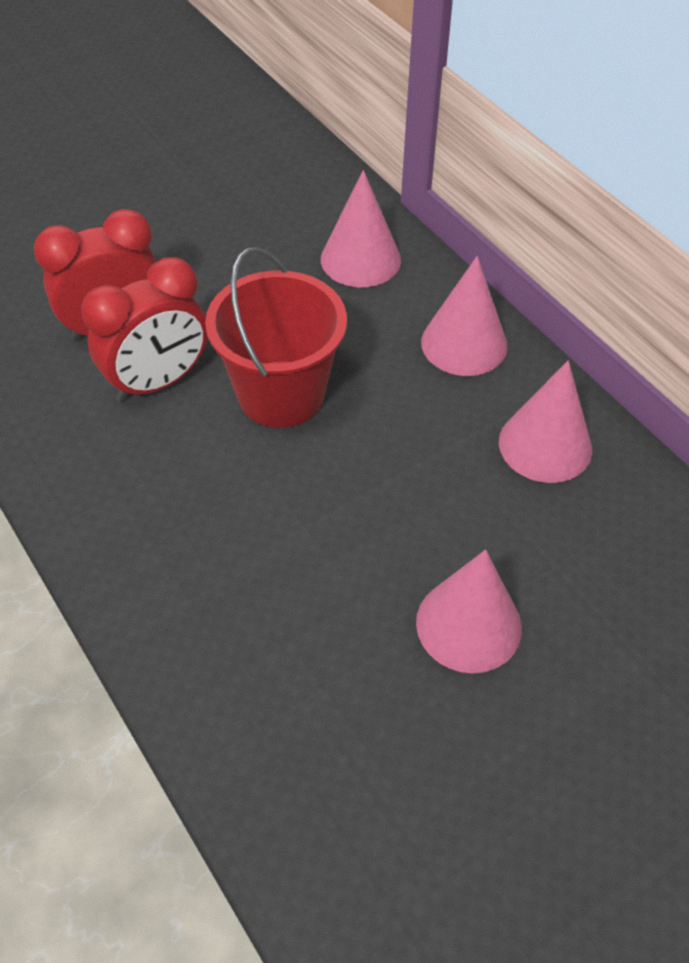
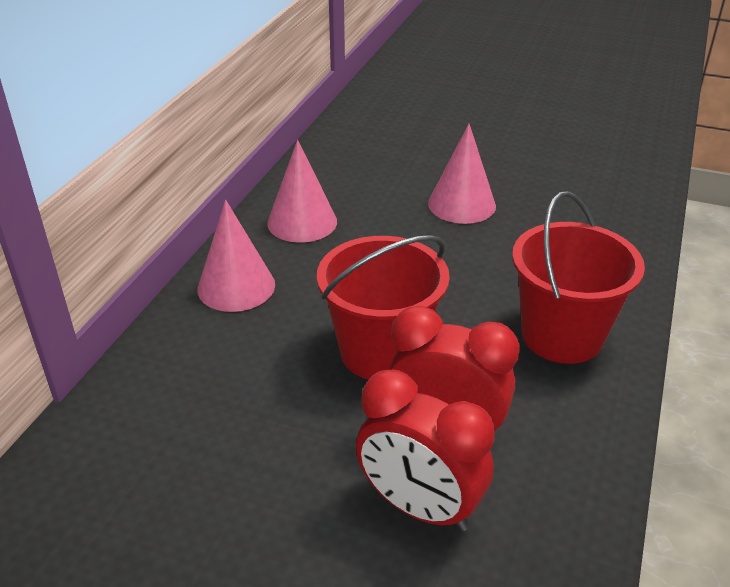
camera: 125 degrees left, 15 degrees down
pink cone [321,170,401,287] -> none
none -> red bucket [512,191,645,364]

